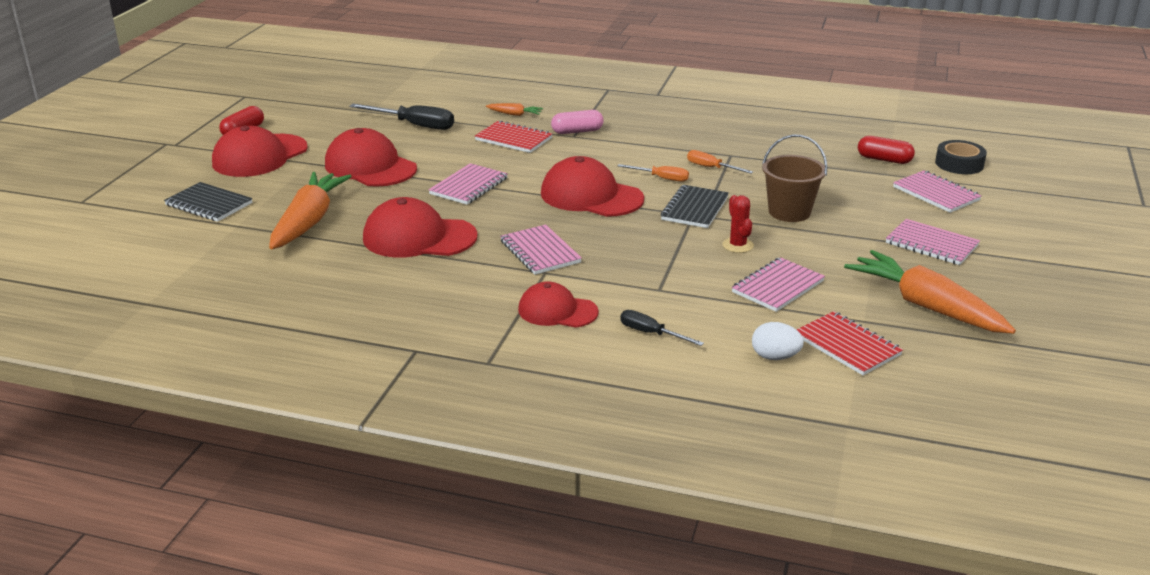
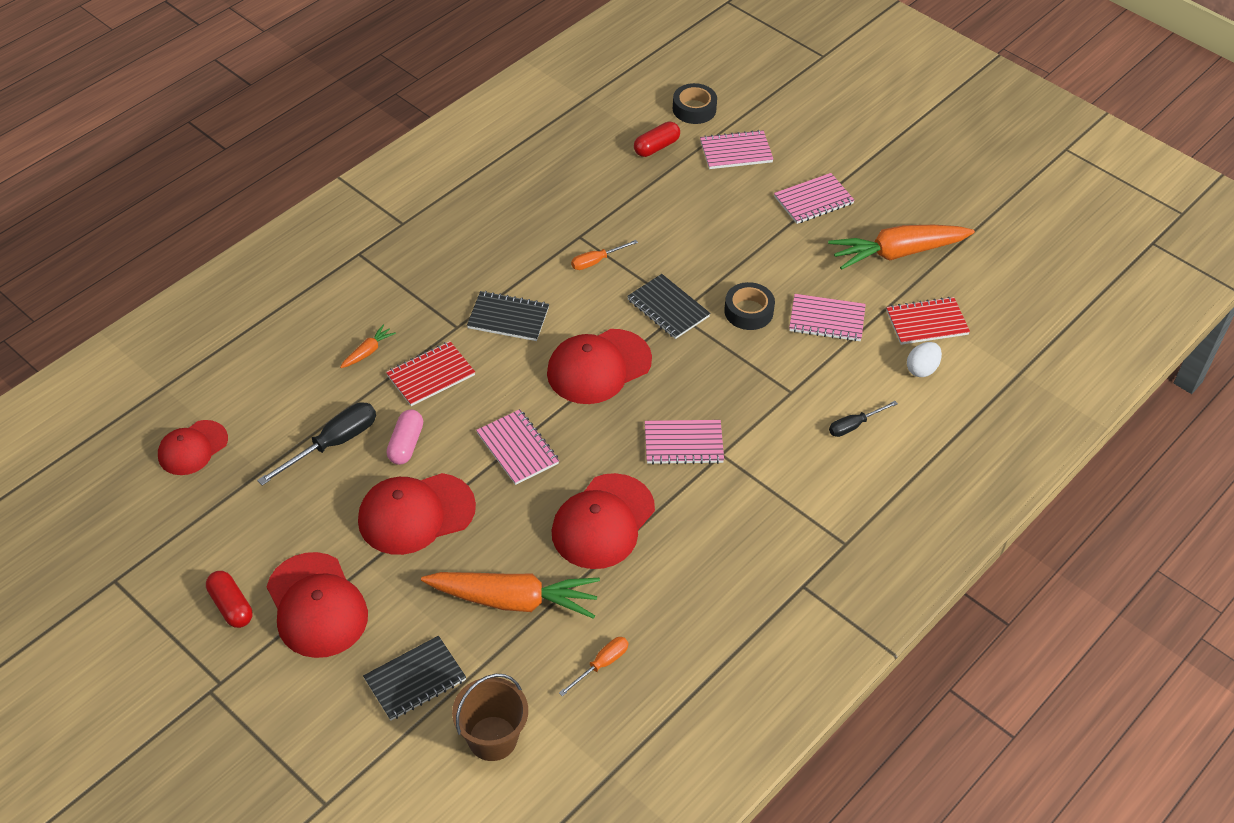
camera: 65 degrees left, 20 degrees up
orange carrot [269,172,352,249] -> orange carrot turned 150 degrees clockwise [421,572,600,619]
red cap [518,281,599,328] -> red cap moved to [158,420,228,475]
pink capsule [551,110,604,134] -> pink capsule moved to [386,410,423,465]
orange screwdriver [618,164,689,182] -> orange screwdriver moved to [559,637,628,696]
red cactus [722,195,754,253] -> black tape [724,282,775,330]
pink notebook [731,257,825,312] -> pink notebook turned 60 degrees counterclockwise [789,294,866,342]
brown bucket [762,135,828,222] -> brown bucket moved to [452,674,528,761]
none -> black notebook [467,291,549,341]

